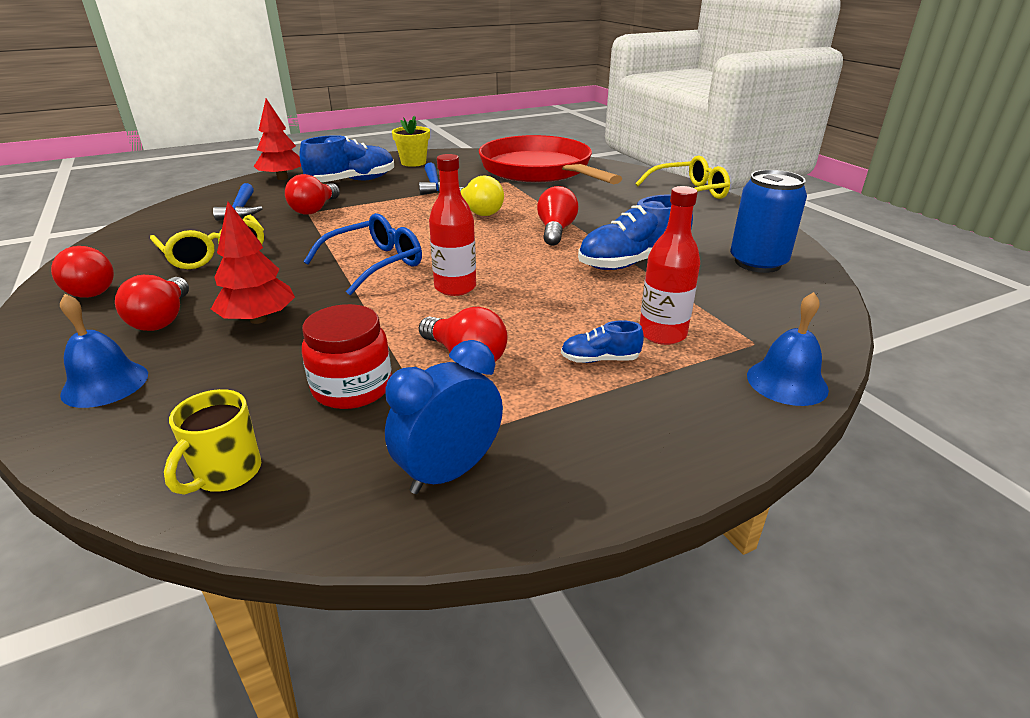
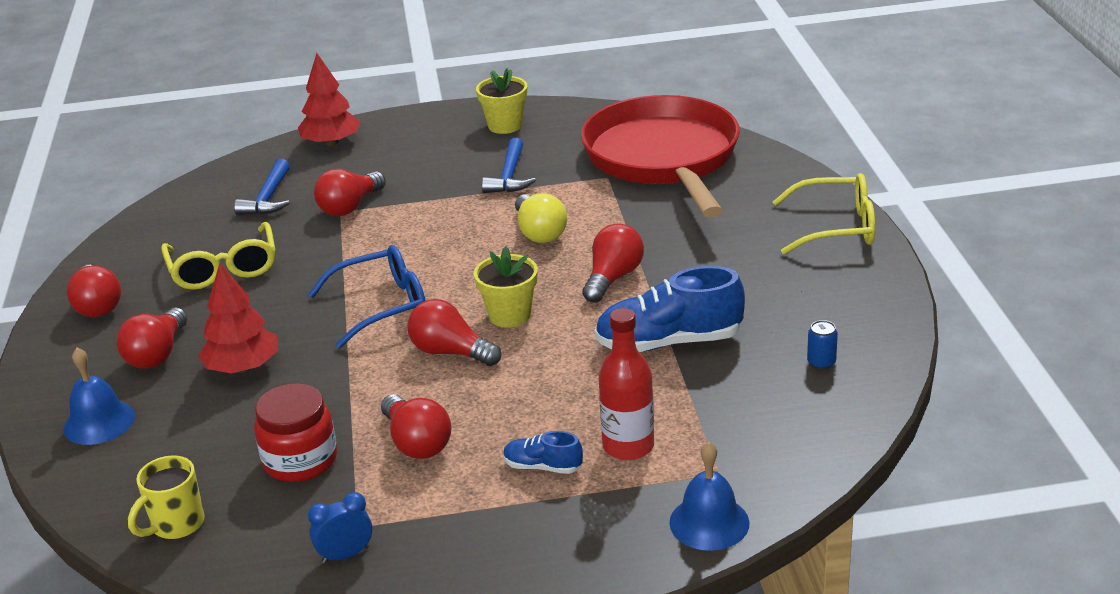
camera: 20 degrees right, 0 degrees up
blue shoe [299,135,394,182] -> none
blue clock [385,340,503,494] -> blue clock [308,492,373,563], size x0.61
red bottle [429,154,476,296] -> red light bulb [407,299,501,366]
blue can [730,170,807,273] -> blue can [807,320,838,369], size x0.40
none -> yellow flower pot [474,246,538,328]

